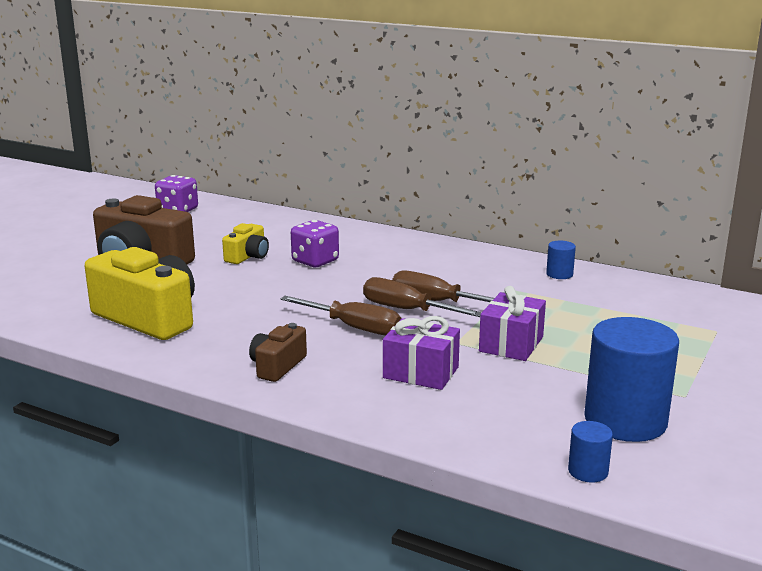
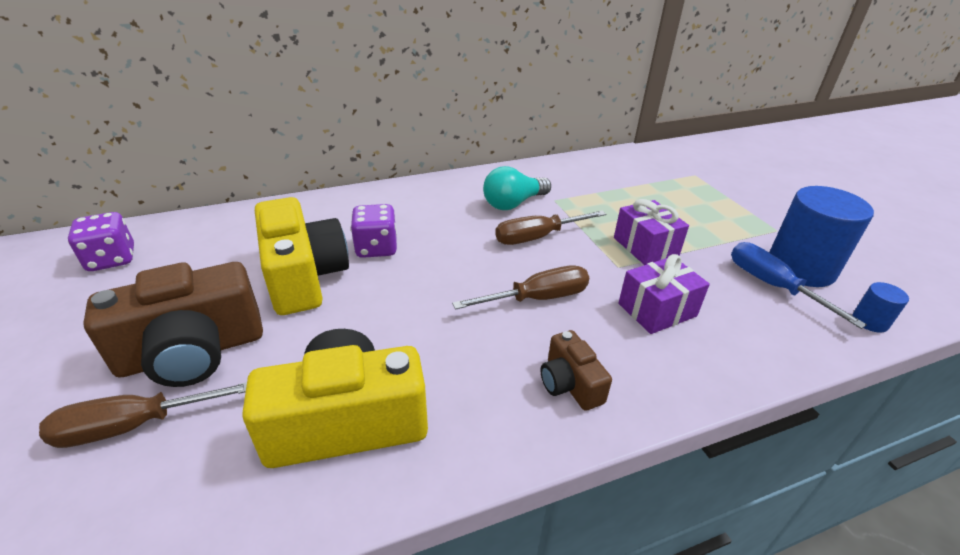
camera: 50 degrees left, 15 degrees up
yellow camera [222,223,269,264] -> yellow camera [255,197,349,315], size x1.96
brown screwdriver [363,277,482,317] -> brown screwdriver moved to [39,382,247,448]
blue cylinder [546,241,576,279] -> none
none -> turquoise light bulb [483,166,551,210]
none -> blue screwdriver [731,242,867,329]

